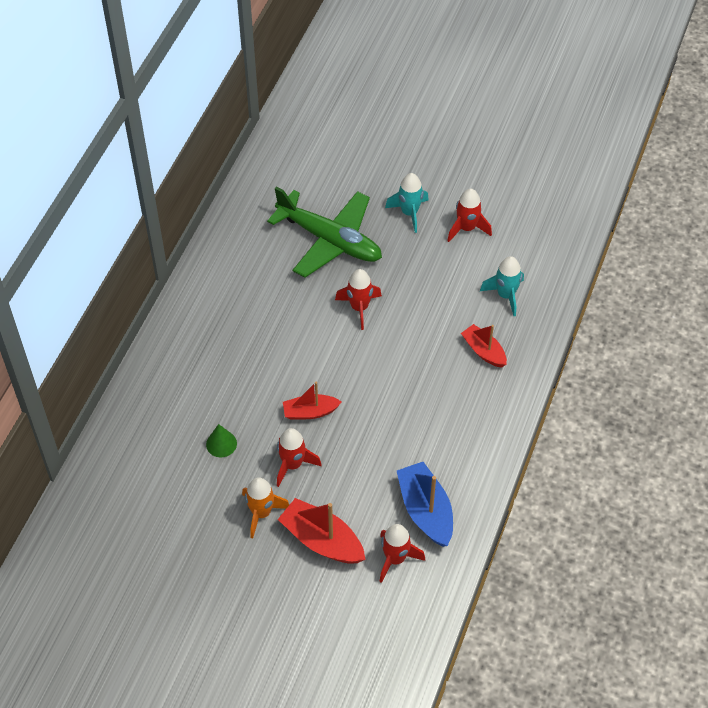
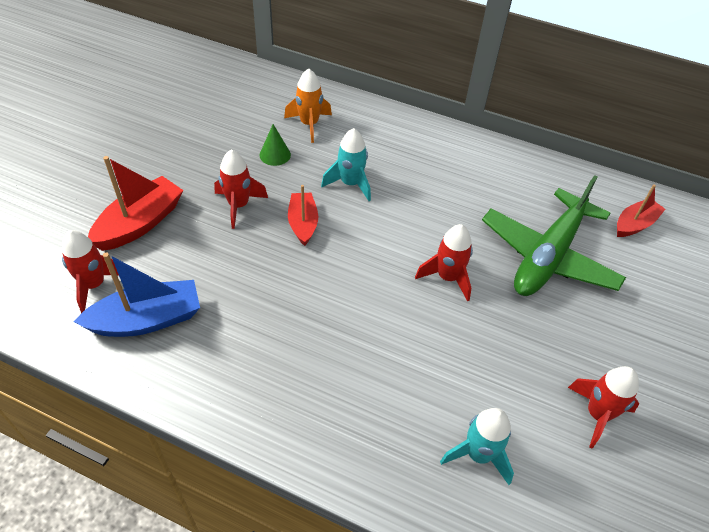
camera: 90 degrees right, 5 degrees down
orange rocket [242,477,289,538] -> orange rocket moved to [284,69,332,143]
turquoise rocket [385,173,429,233] -> turquoise rocket moved to [321,128,371,201]
red boat [461,324,507,368] -> red boat moved to [617,184,666,237]

